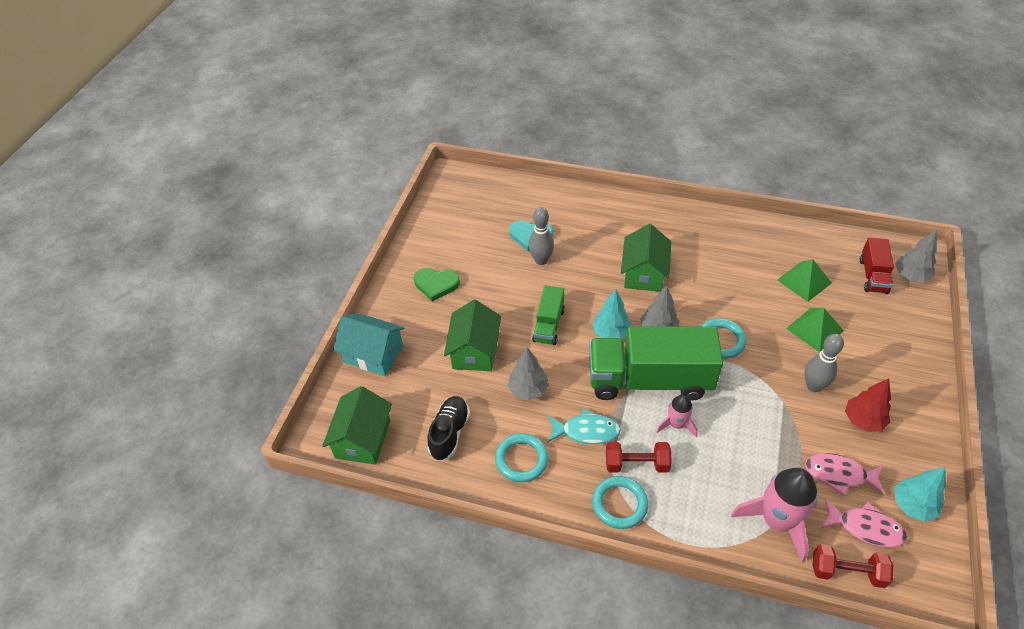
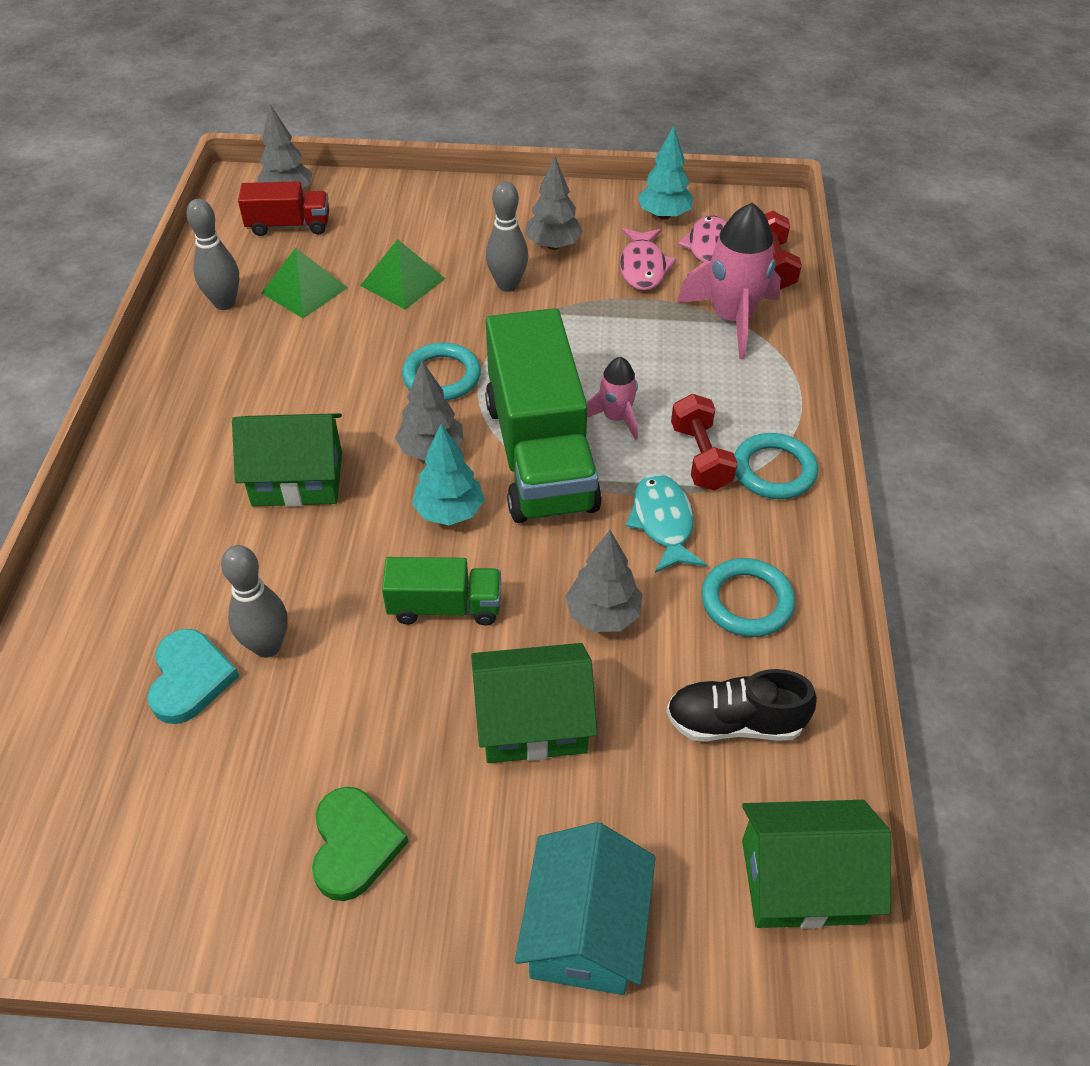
camera: 105 degrees left, 0 degrees up
red tree [845,378,891,432] -> grey tree [525,156,583,250]
none -> grey bowling pin [186,199,239,310]

